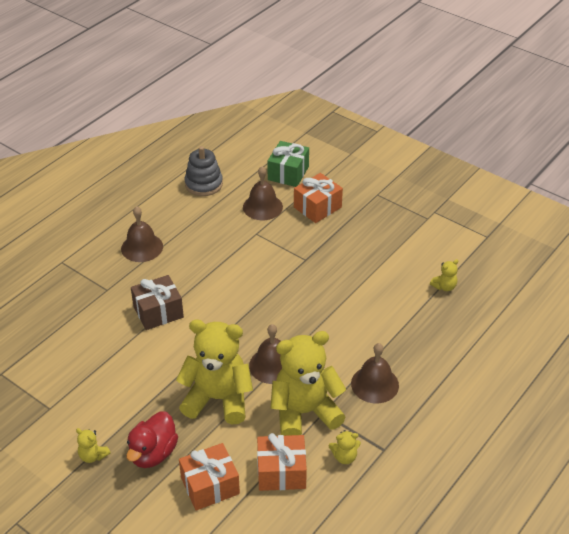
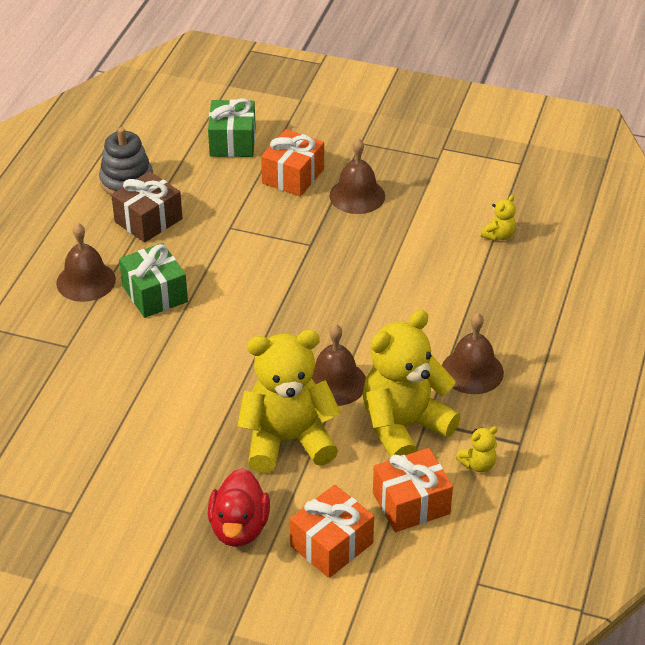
camera: 20 degrees left, 0 degrees up
yellow teddy bear [76,428,111,463] -> none
brown gift [131,275,184,330] -> brown gift moved to [111,172,182,243]
brown bell [243,166,283,220] -> brown bell moved to [330,138,385,214]
none -> green gift [119,243,188,318]

